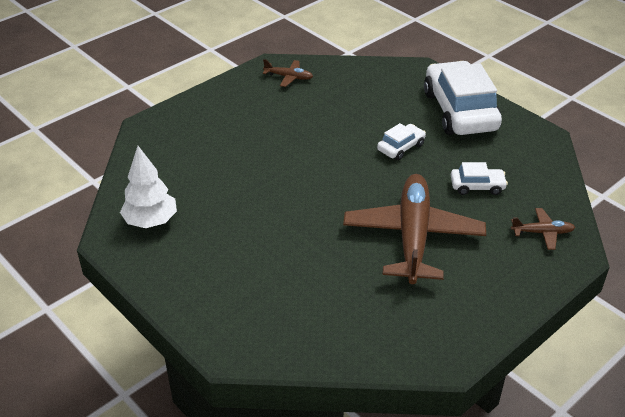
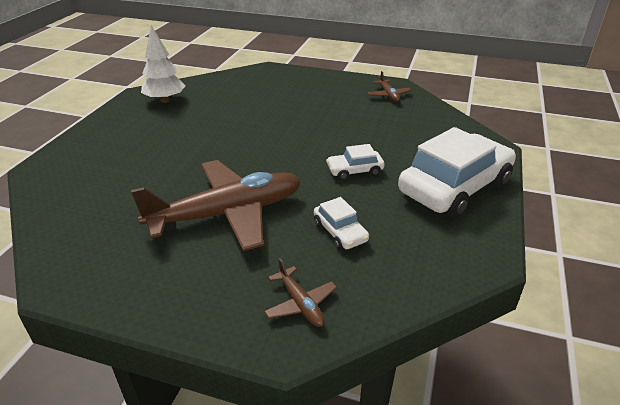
camera: 60 degrees right, 5 degrees down
white car [377,123,426,160] -> white car turned 150 degrees clockwise [326,144,385,180]

